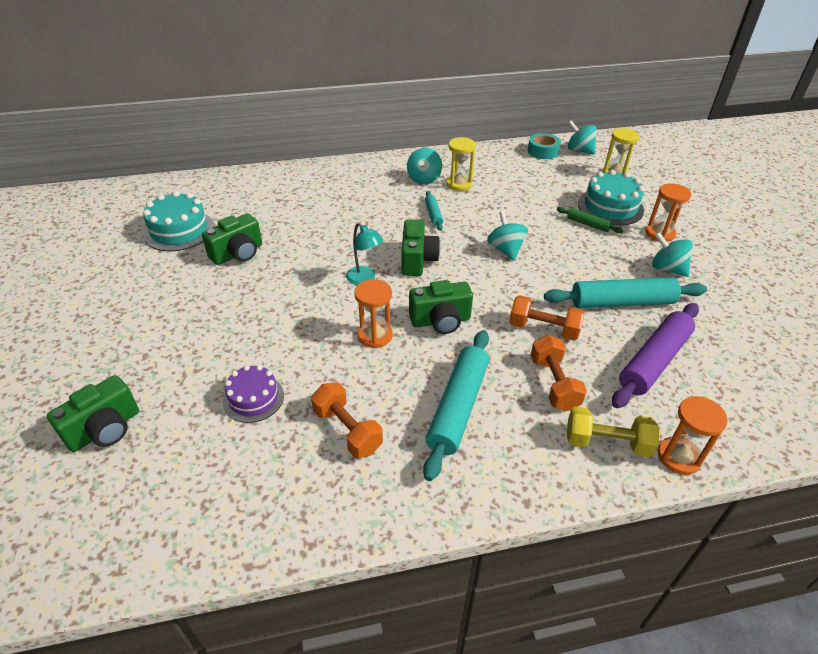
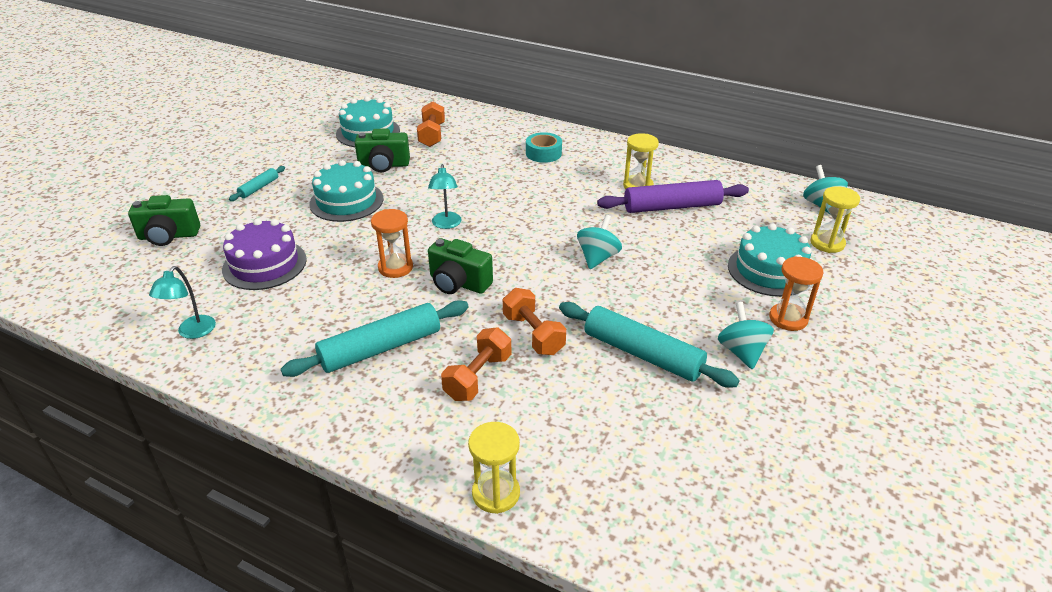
camera: 40 degrees right, 5 degrees down
purple cake [223,365,284,423] -> purple cake [222,218,307,290], size x1.53
orange dumbbell [311,382,383,458] -> orange dumbbell moved to [417,101,445,147]
green camera [402,219,440,276] -> none
turquoise spinning top [407,148,442,184] -> none
turquoise rolling pin [425,191,443,231] -> turquoise rolling pin moved to [229,166,285,201]
turquoise tape [528,133,561,159] -> turquoise tape moved to [526,132,562,163]
green rolling pin [557,207,623,233] -> none
yellow dumbbell [567,407,659,457] -> none
purple rolling pin [612,303,699,408] -> purple rolling pin moved to [597,180,749,213]
orange hourglass [657,396,728,475] -> yellow hourglass [468,422,520,514]
none -> turquoise lamp [149,266,216,339]
none -> turquoise cake [309,160,383,222]

